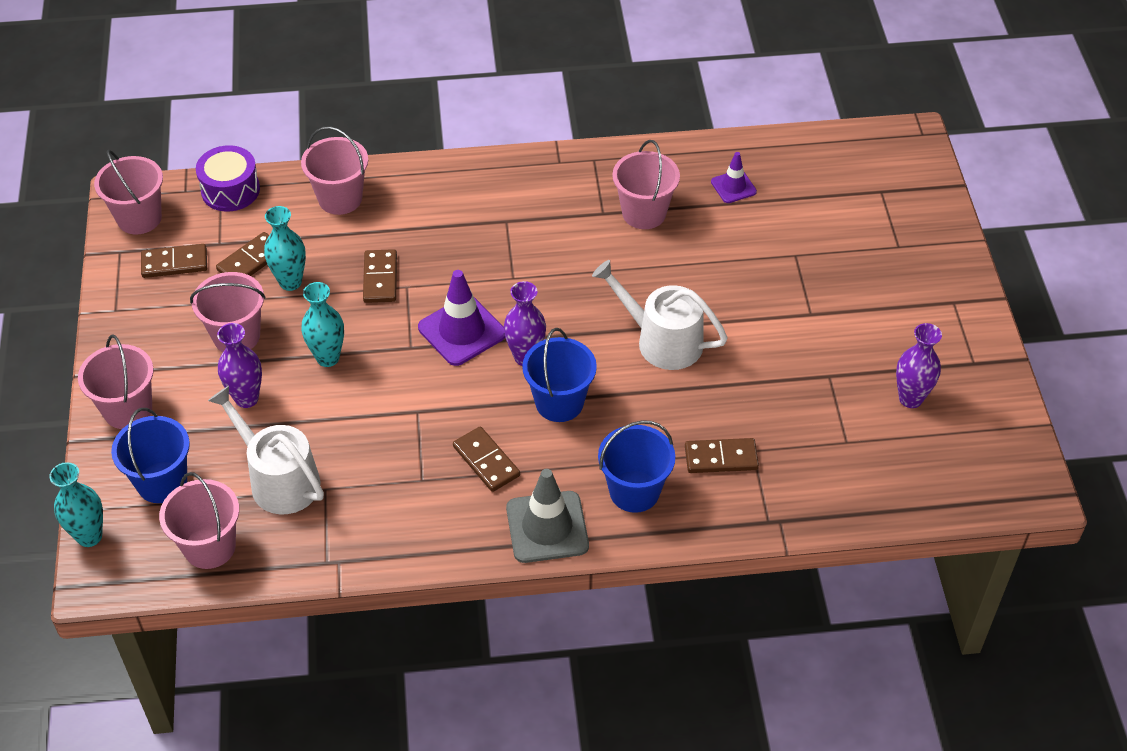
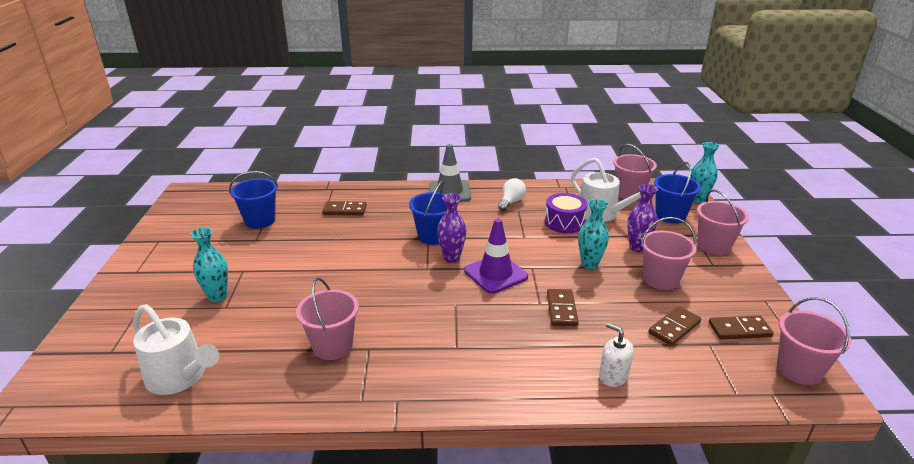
camera: 175 degrees left, 20 degrees down
purple drum [196,145,260,211] -> purple drum moved to [545,193,587,233]
turquoise vase [264,206,306,291] -> turquoise vase moved to [190,227,228,302]
pink bucket [301,126,368,215] -> white soap dispenser [599,323,634,387]
brown domino [453,426,520,492] -> none
white watering can [592,260,728,370] -> white watering can moved to [133,304,219,395]
blue bucket [598,420,675,513] -> blue bucket moved to [229,171,278,229]
purple traffic cone [711,152,757,203] -> none
purple vase [896,323,942,408] -> none
none -> white light bulb [498,178,526,211]

